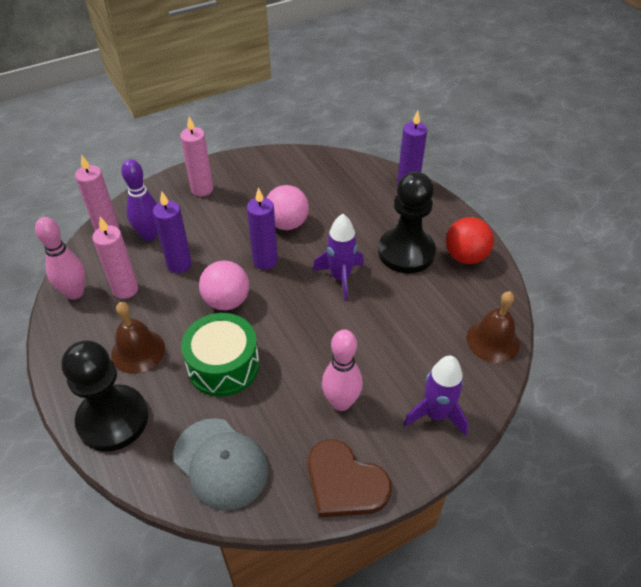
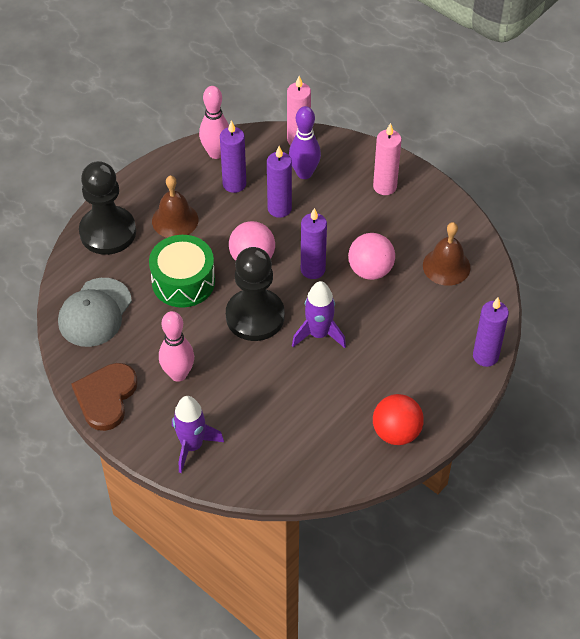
camera: 70 degrees right, 5 degrees up
pink candle [92,217,138,299] -> purple candle [220,120,246,193]
black pawn [378,172,436,274] -> black pawn moved to [226,247,285,341]
brown bell [467,291,520,363] -> brown bell moved to [423,222,470,286]

